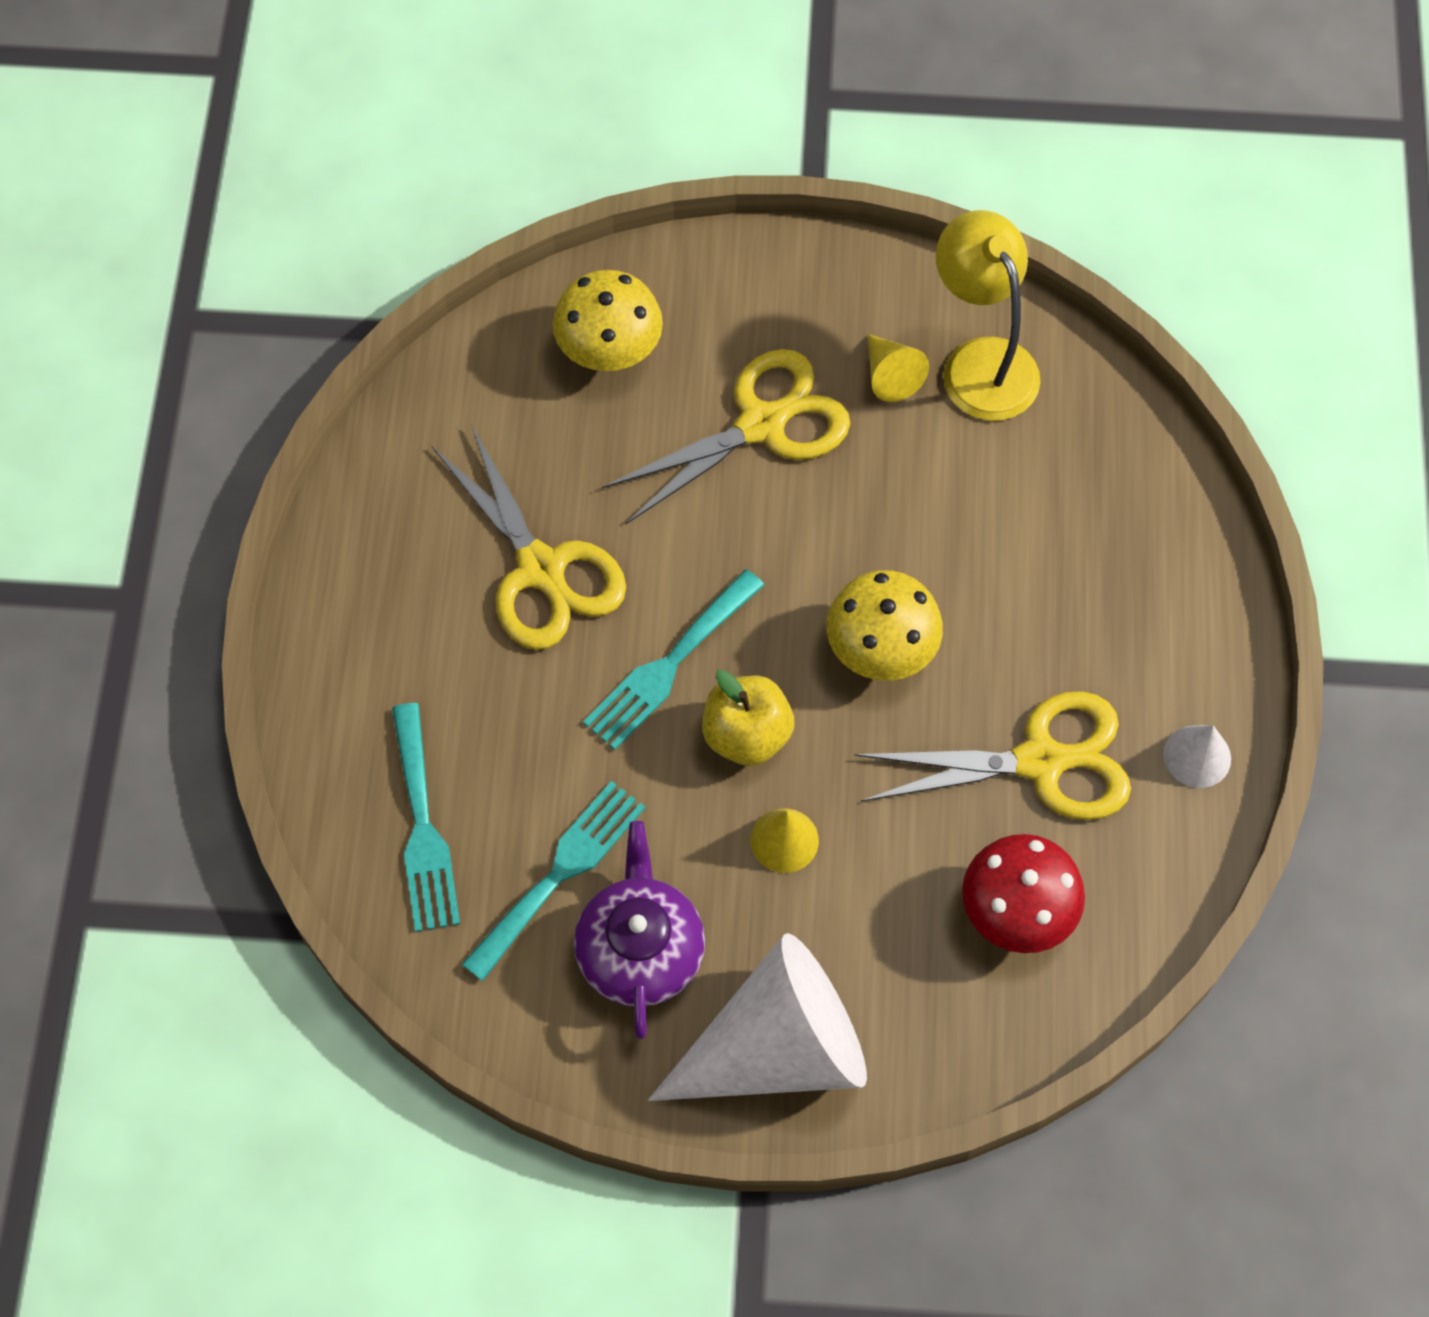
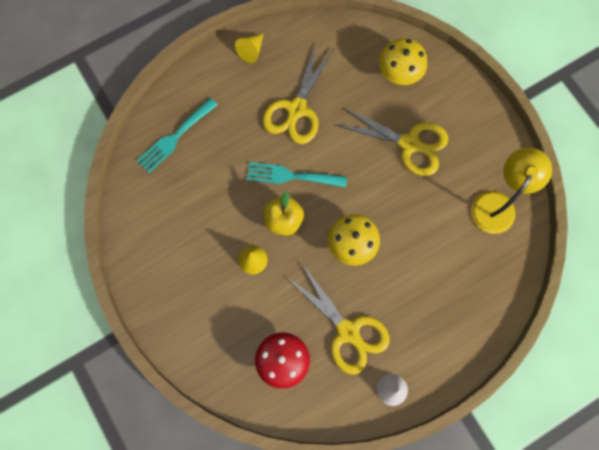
camera: 55 degrees right, 10 degrees up
turquoise fork [461,781,645,981] -> none
purple teapot [574,821,705,1039] -> none
white cone [648,933,867,1101] -> none
yellow cone [868,334,929,402] -> yellow cone moved to [235,34,264,63]

